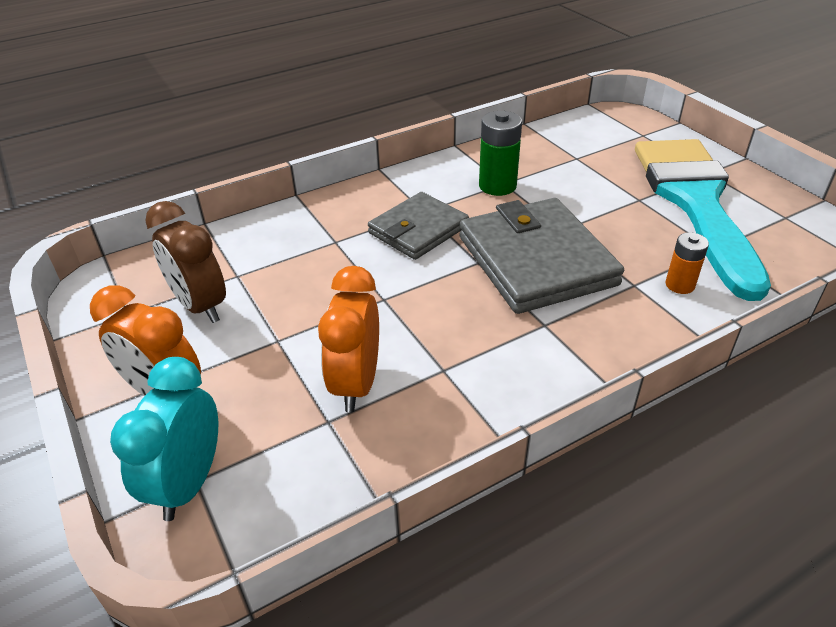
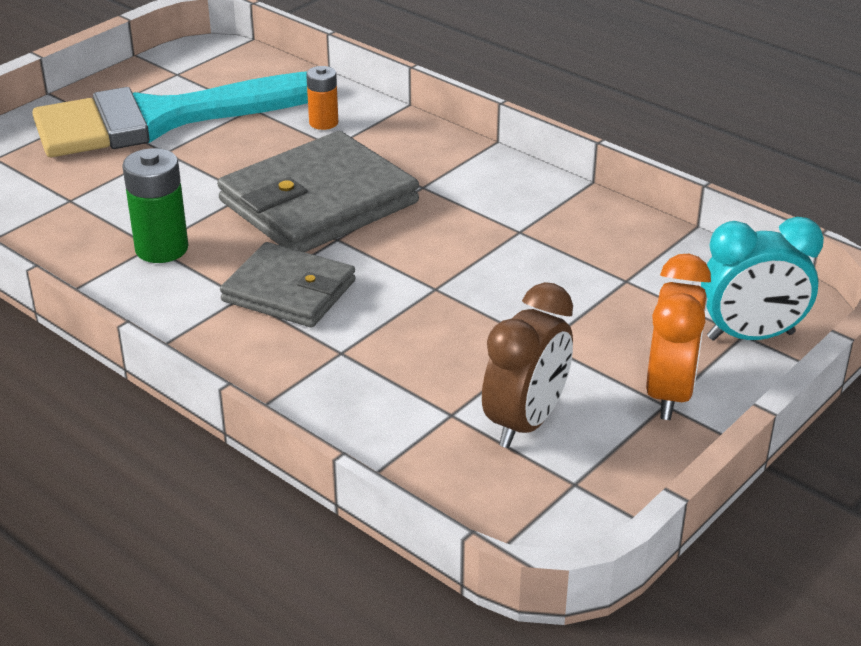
camera: 110 degrees left, 5 degrees down
orange clock [318,266,379,412] -> none

